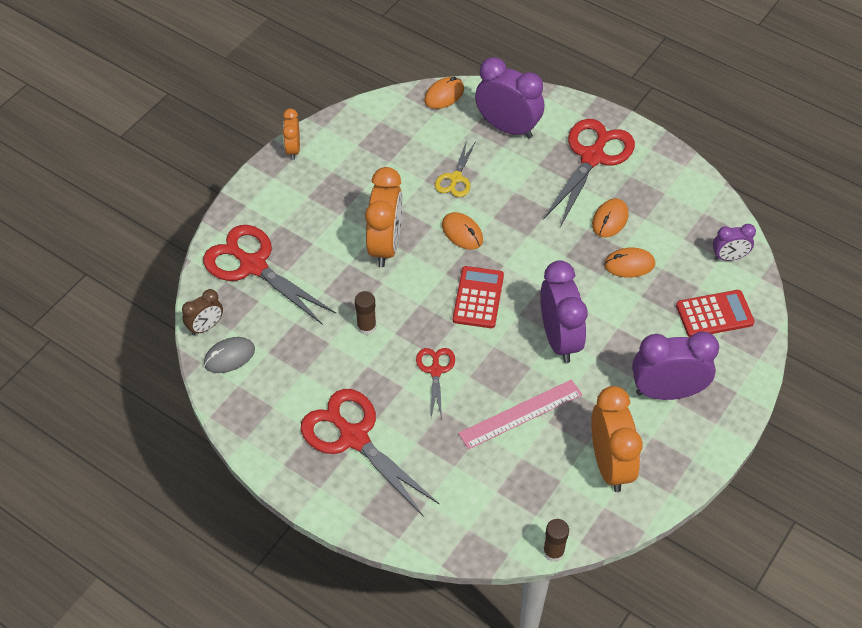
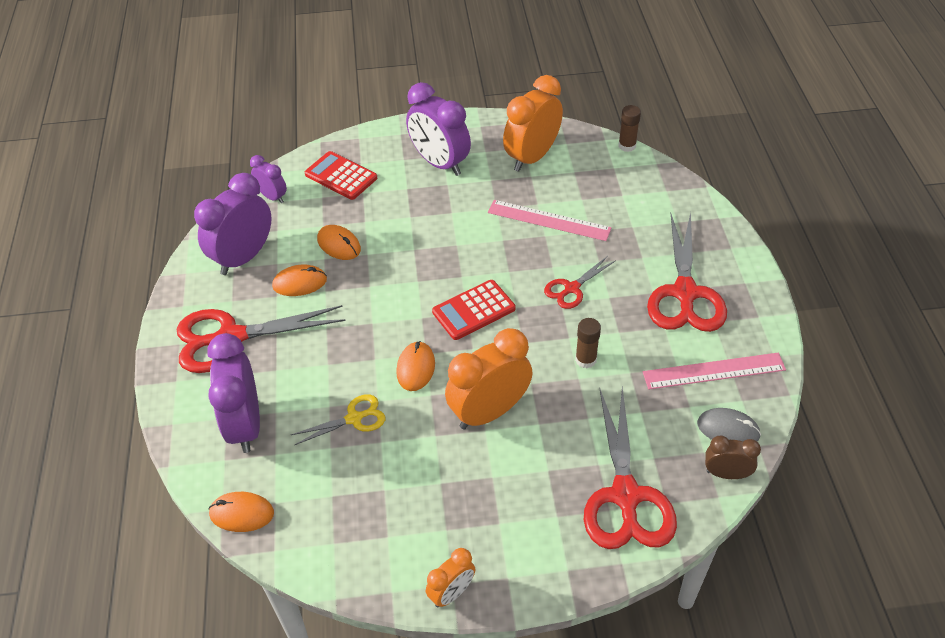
camera: 130 degrees left, 5 degrees down
purple clock [540,260,588,363] -> purple clock moved to [194,173,271,275]
none -> pink ruler [643,353,786,390]

